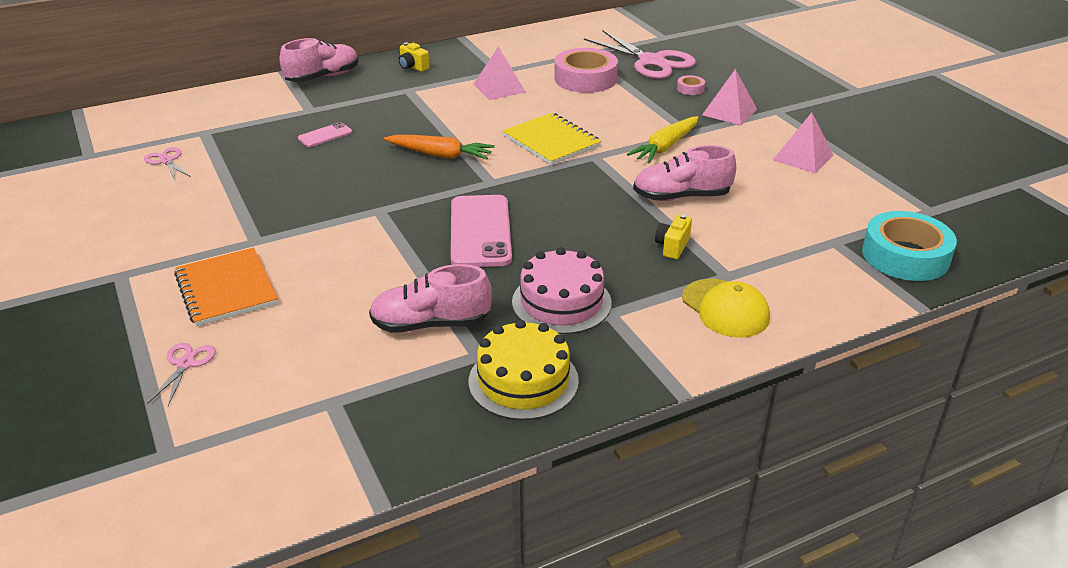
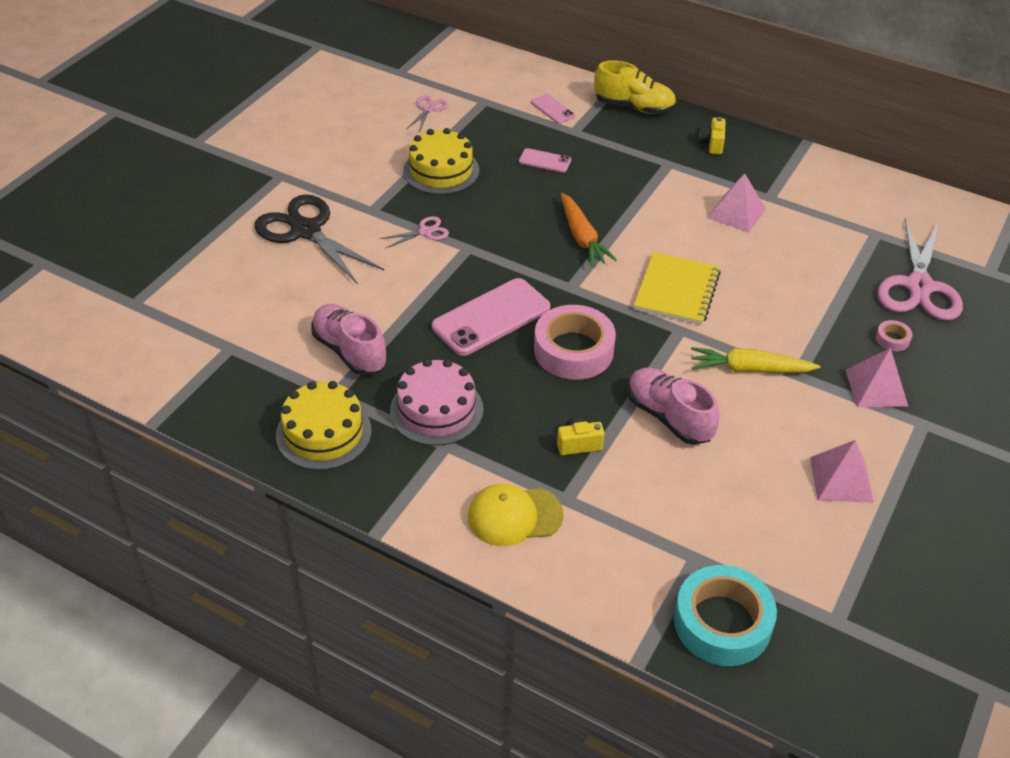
camera: 55 degrees right, 10 degrees up
pink scissors [147,343,216,406] -> pink scissors moved to [380,216,449,249]
orange notebook [174,247,278,327] -> black scissors [254,194,384,285]
pink shoe [279,38,359,82] -> yellow shoe [594,61,676,114]
pink tape [554,48,618,93] -> pink tape moved to [534,305,616,380]
yellow cap [682,279,770,338] -> yellow cap turned 60 degrees clockwise [468,484,563,546]
none -> yellow cake [403,128,479,194]
none -> pink phone [531,94,575,124]

